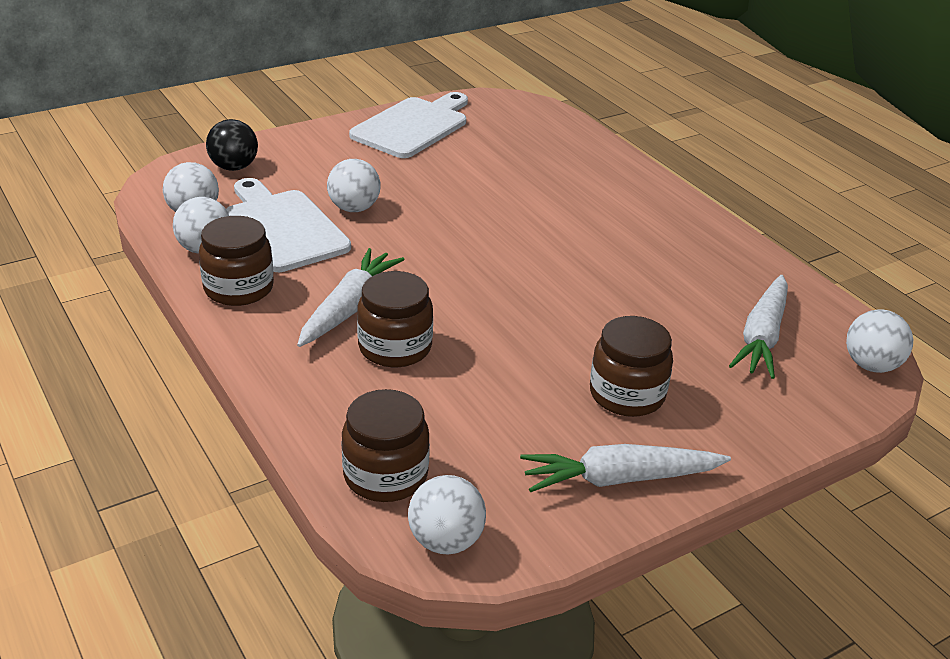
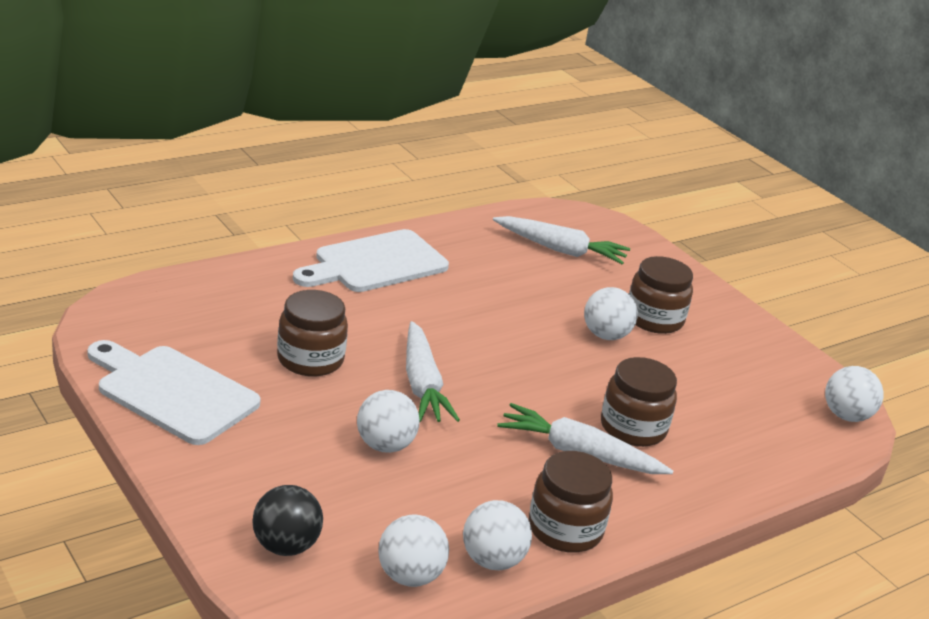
camera: 95 degrees left, 5 degrees down
white cutting board [226,178,351,272] -> white cutting board moved to [293,229,449,292]
brown jar [342,389,430,502] -> brown jar moved to [277,290,348,377]
white carrot [520,444,731,492] -> white carrot moved to [406,321,460,422]
white ball [846,309,913,373] -> white ball moved to [584,287,638,340]

